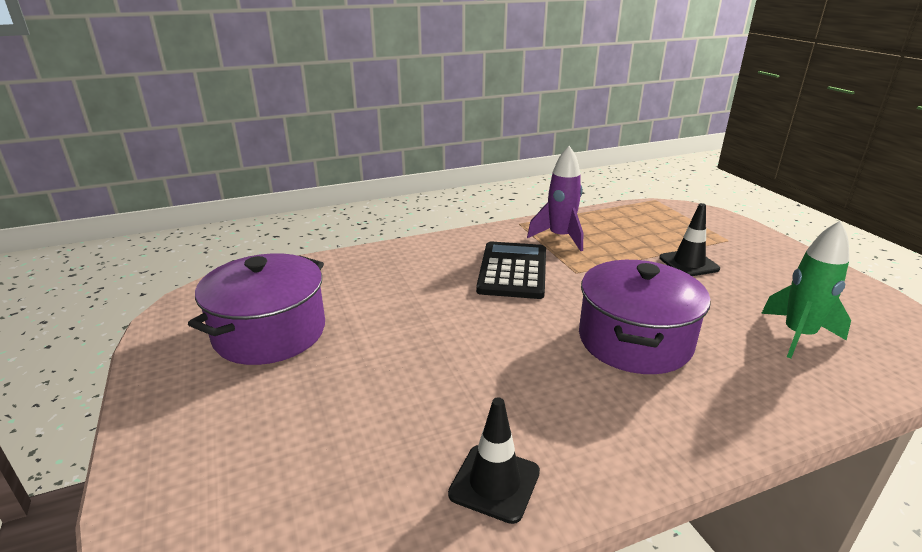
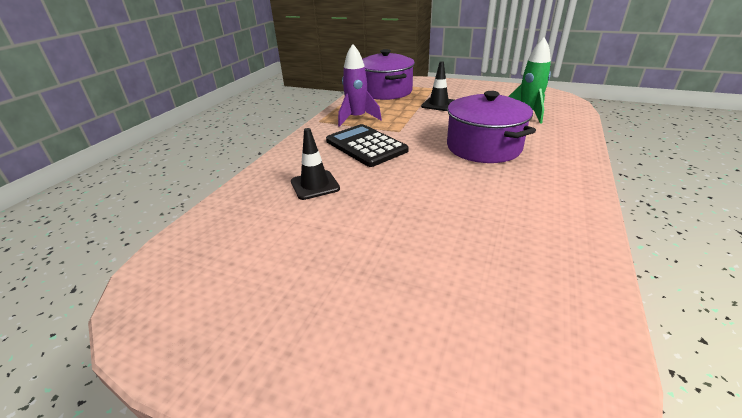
camera: 45 degrees left, 5 degrees up
purple pot [188,253,325,365] -> purple pot moved to [362,49,415,100]
black traffic cone [448,397,540,524] -> black traffic cone moved to [291,128,340,200]

